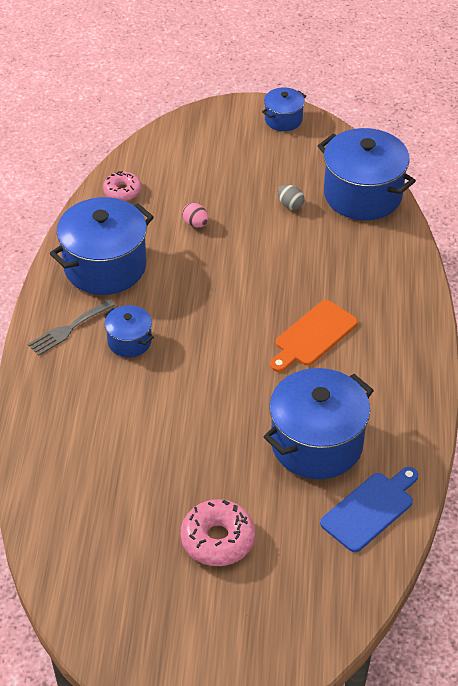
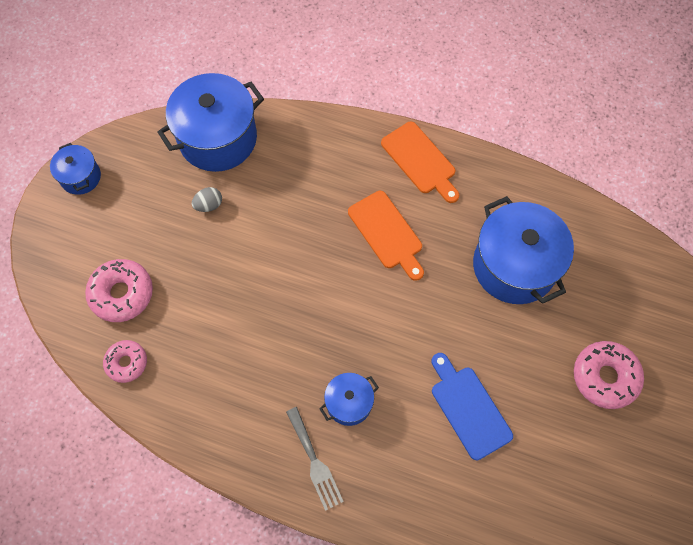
camera: 75 degrees left, 20 degrees up
blue pot [50,197,154,295] -> none
pink egg [182,203,208,227] -> none
blue cutting board [320,467,418,552] -> blue cutting board moved to [431,353,513,460]
none -> pink donut [85,259,153,322]
none -> orange cutting board [381,122,459,203]

